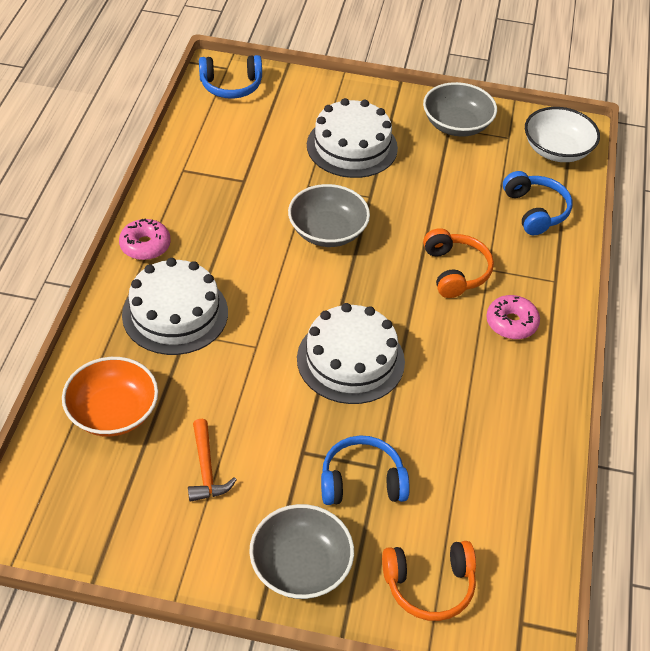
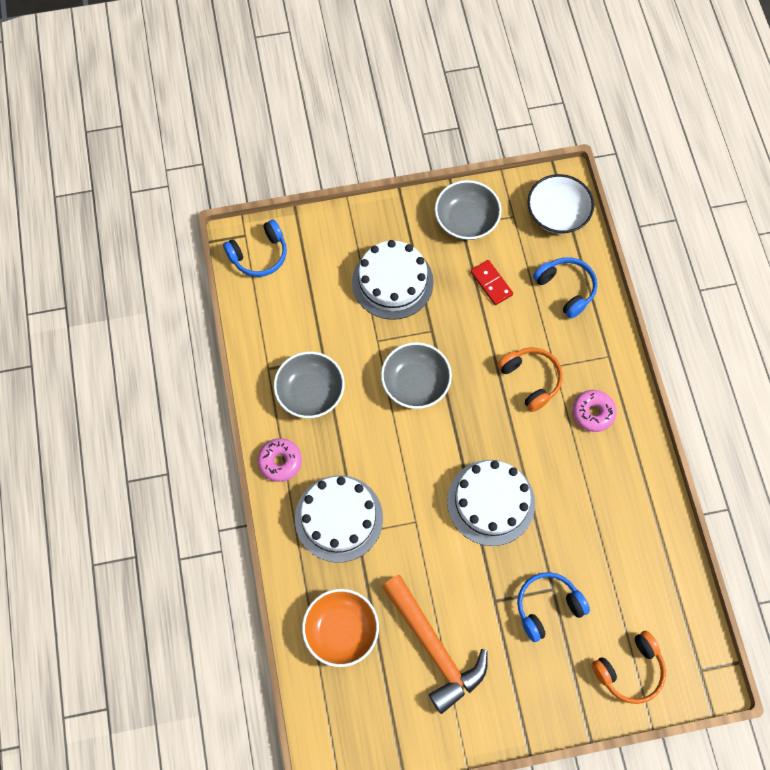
camera: 20 degrees left, 20 degrees up
orange hammer [188,419,237,502] -> orange hammer [382,575,488,714], size x1.91
grey bowl [249,504,354,599] -> grey bowl moved to [274,351,345,418]
none -> red domino [471,260,513,305]

